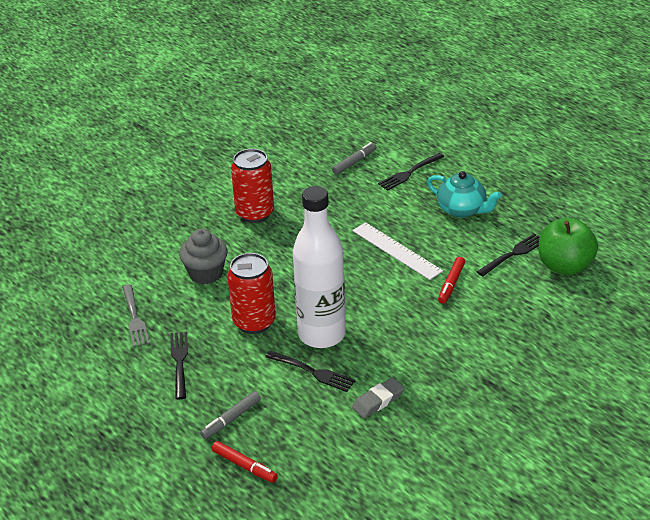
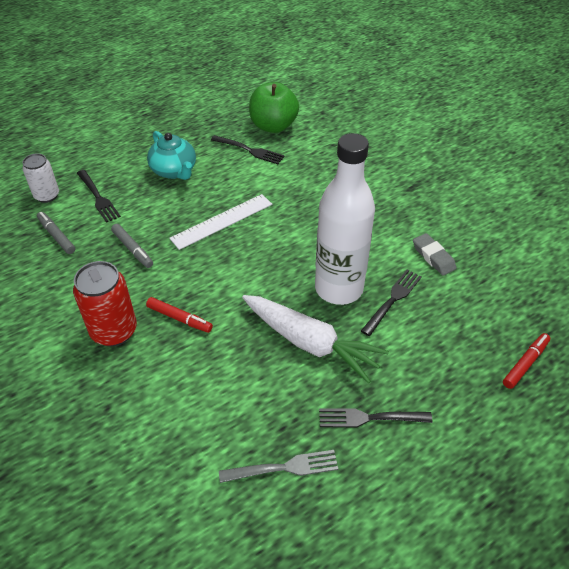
camera: 85 degrees left, 10 degrees up
grey cupcake [179,229,228,284] -> none
grey marker [200,391,261,439] -> grey marker moved to [111,224,153,268]
red can [227,253,276,334] -> white carrot [242,295,389,384]
turquoise teapot [427,171,502,218] -> turquoise teapot turned 105 degrees clockwise [147,131,196,180]
red marker [438,257,465,304] -> red marker moved to [146,297,213,333]
black fork [477,233,540,276] -> black fork turned 150 degrees clockwise [211,135,285,164]
none -> white can [22,153,59,203]

